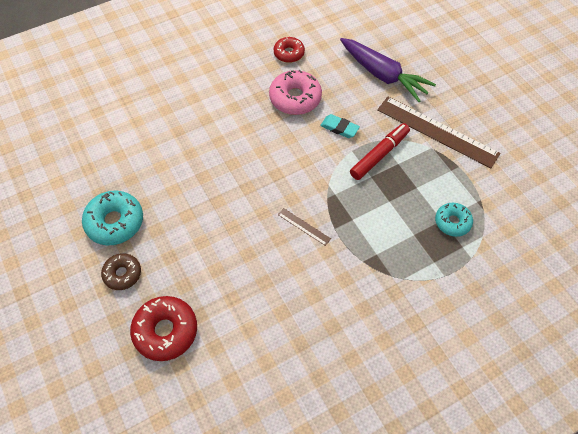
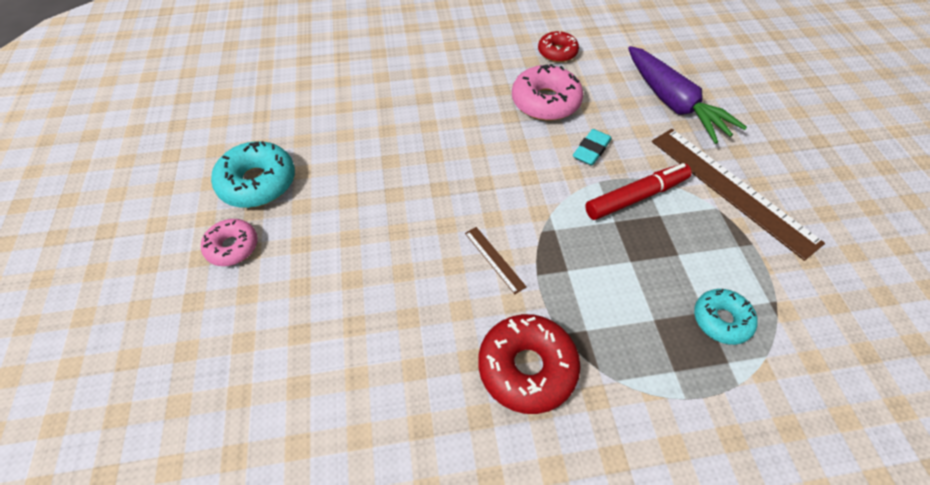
camera: 20 degrees right, 5 degrees down
brown donut [101,253,141,290] -> pink donut [201,219,258,266]
red donut [130,296,197,361] -> red donut moved to [478,314,581,414]
turquoise eraser [320,114,360,138] -> turquoise eraser turned 75 degrees clockwise [573,129,612,165]

